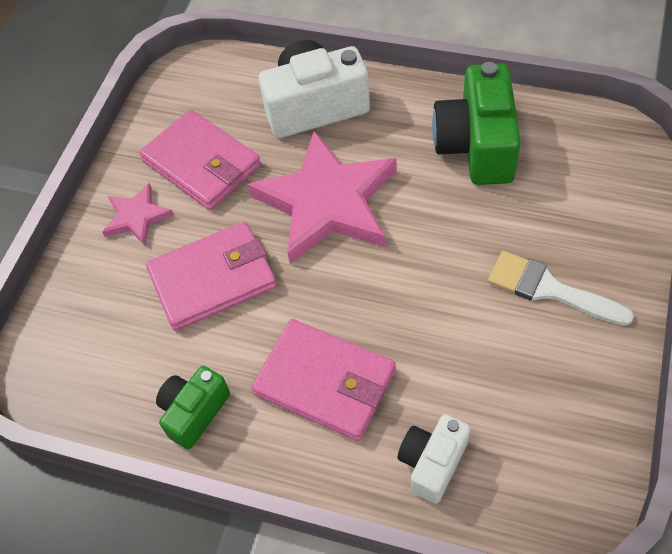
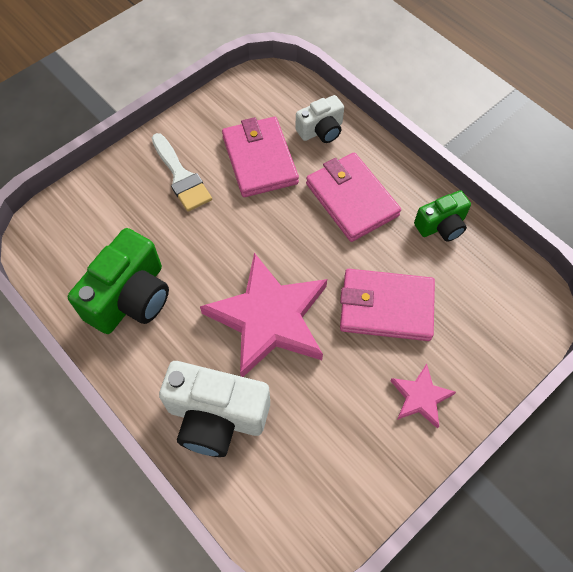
camera: 155 degrees left, 5 degrees up
pink wallet [139,110,261,210] -> pink wallet moved to [222,117,299,197]

